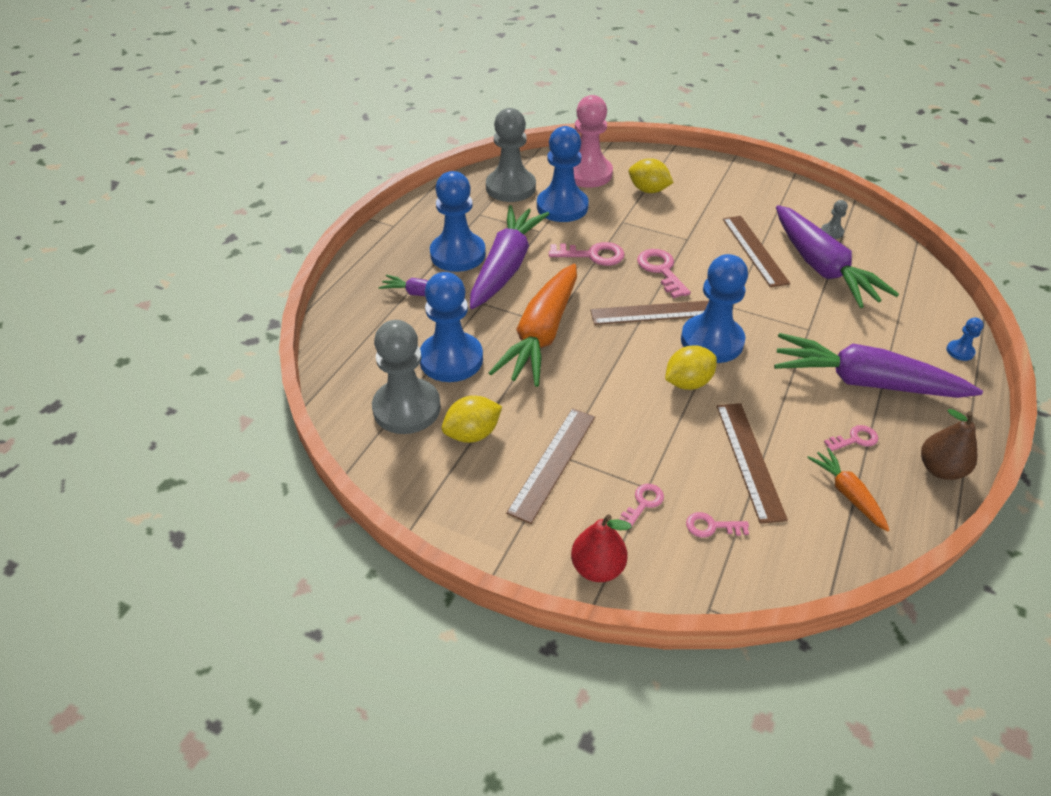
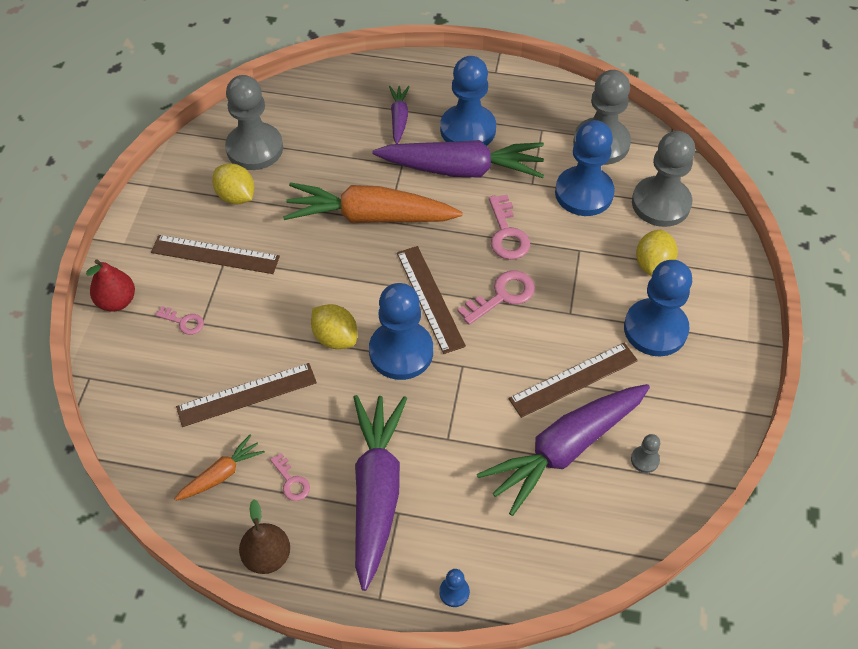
camera: 75 degrees right, 10 degrees up
blue pawn [420,272,483,382] -> blue pawn moved to [624,260,692,356]
pink pawn [573,95,613,188] -> grey pawn [632,131,695,227]
pink key [686,512,749,538] -> none

